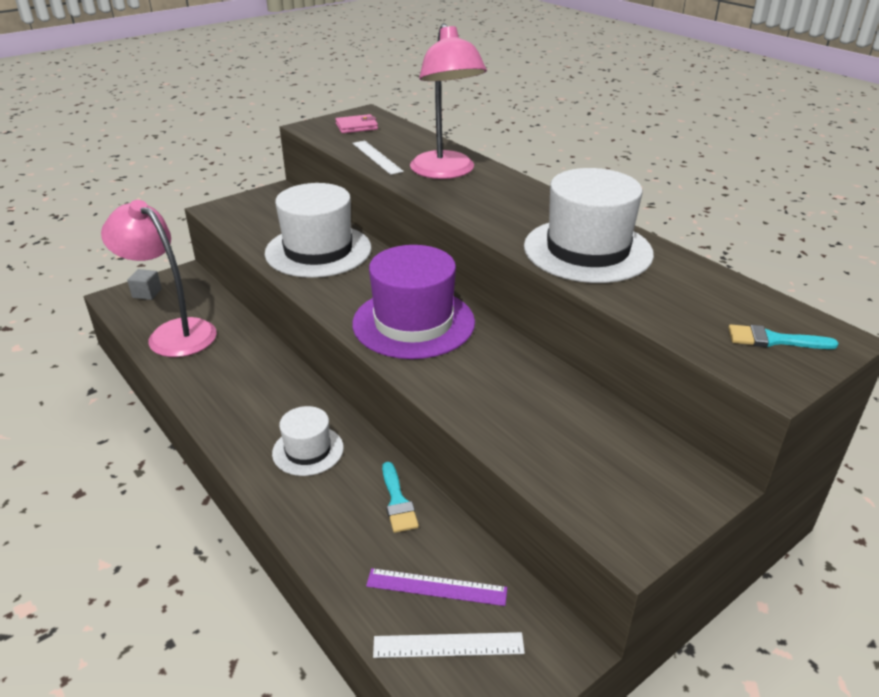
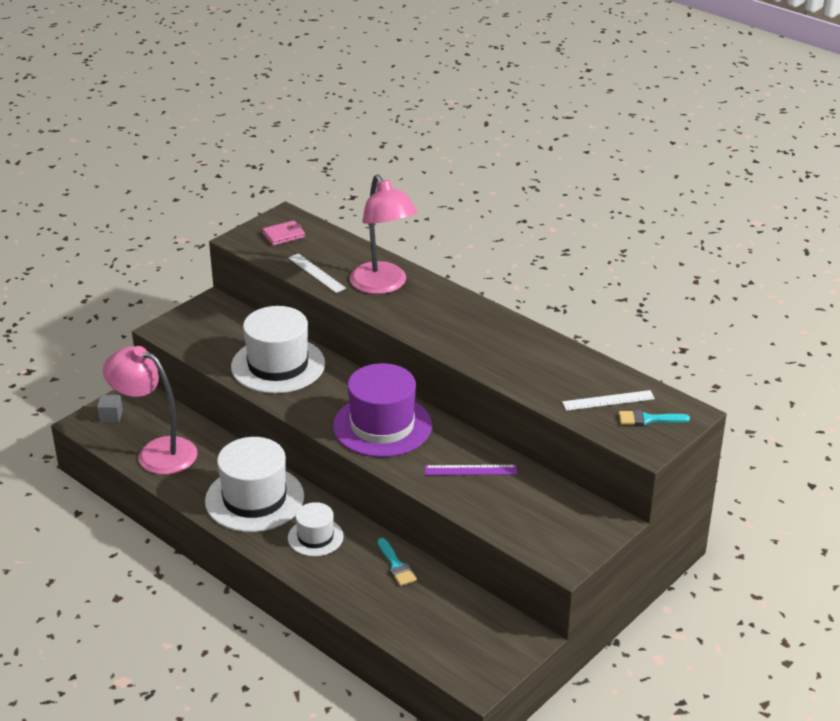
camera: 10 degrees left, 0 degrees up
purple ruler [366,568,507,606] -> purple ruler moved to [425,465,517,475]
white ruler [373,632,525,658] -> white ruler moved to [562,390,655,411]
white hat [524,168,654,283] -> white hat moved to [205,437,304,532]

